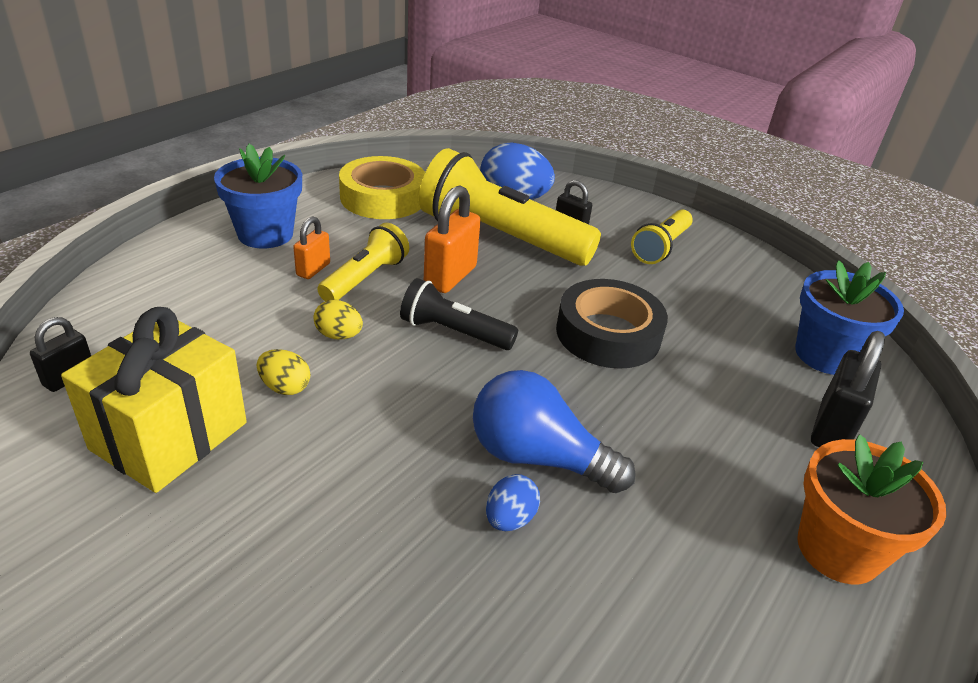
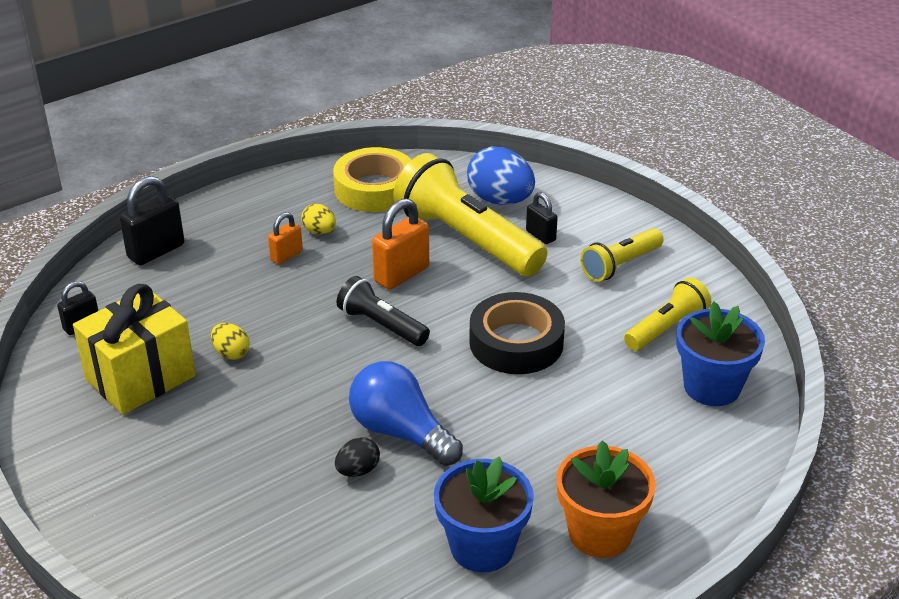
camera: 20 degrees right, 0 degrees up
blue flower pot [214,144,302,248] -> blue flower pot moved to [434,456,534,572]
yellow egg [313,300,363,340] -> yellow egg moved to [301,204,336,234]
yellow flashlight [317,223,409,301] -> yellow flashlight moved to [624,278,711,351]
blue egg [486,474,540,531] -> black egg [335,437,380,477]
black padlock [811,331,885,447] -> black padlock moved to [119,176,184,265]

